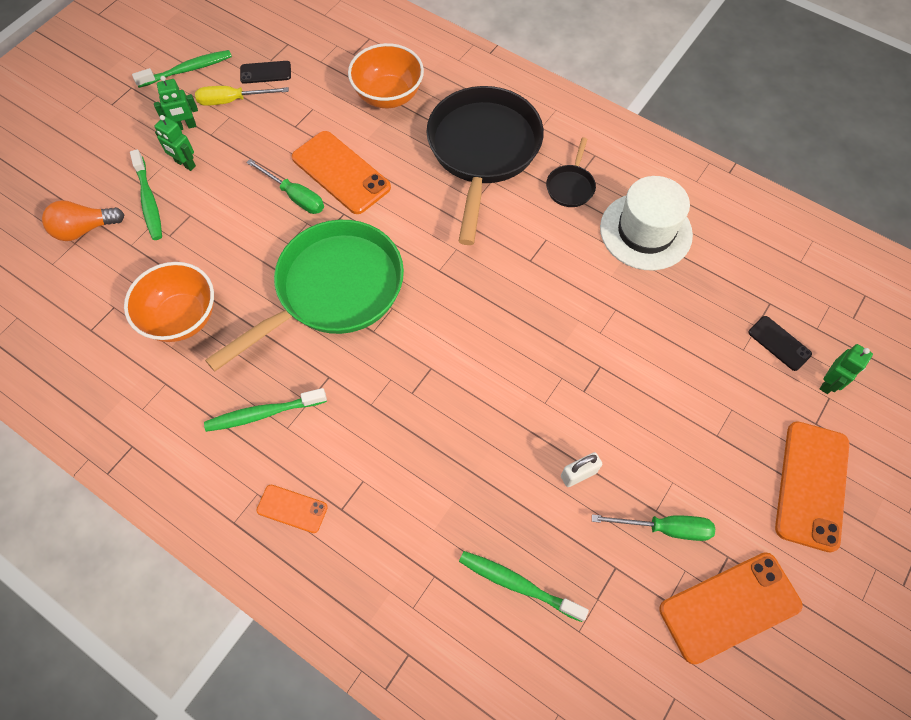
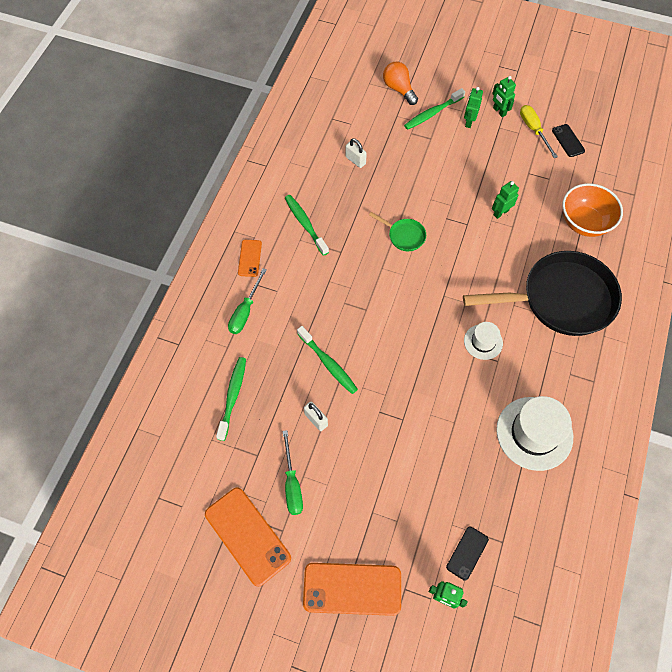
camera: 75 degrees right, 0 degrees up
orange bowl [124,262,214,342] -> white padlock [345,138,367,168]
green toothbrush [132,50,232,88] -> green toothbrush moved to [297,326,358,394]
green pan [205,220,404,372] -> green pan [369,212,426,251], size x0.41
green screwdriver [246,159,324,214] -> green screwdriver moved to [228,268,267,334]
orange phone [292,131,391,214] -> green robot [492,181,519,219]
black pan [546,137,596,207] -> none
none -> white hat [464,322,503,360]

